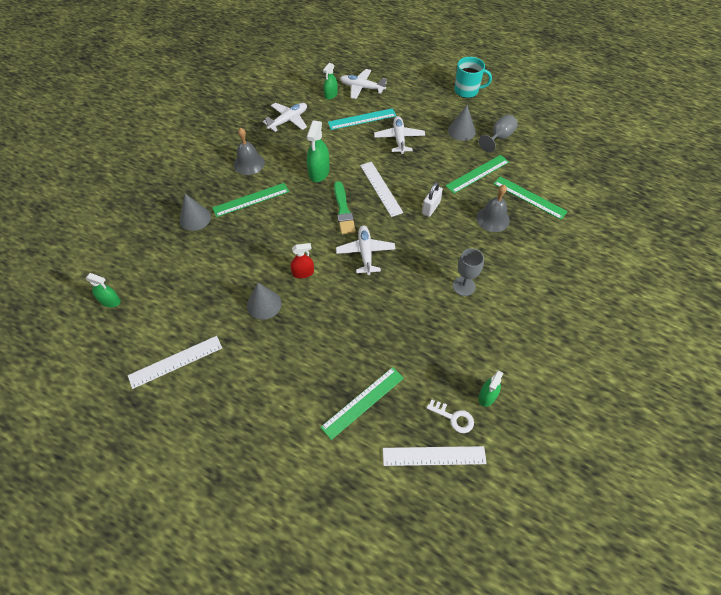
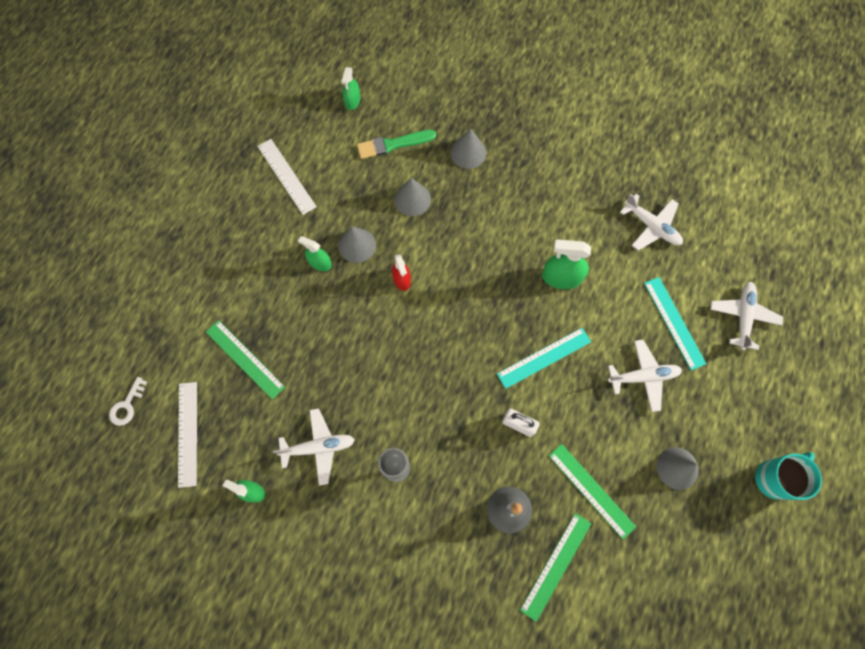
camera: 85 degrees right, 15 degrees up
green ruler [212,183,289,217] -> none
grey bell [234,128,265,175] -> none
green spray bottle [323,63,338,100] -> green spray bottle moved to [298,236,332,271]
green brush [334,181,356,234] -> green brush moved to [357,130,436,159]
white plane [336,225,395,275] -> white plane moved to [273,408,355,485]
white ruler [360,162,403,217] -> turquoise ruler [497,328,591,389]
white key [427,400,474,433] -> white key moved to [109,377,147,426]
turquoise mug [454,57,492,98] -> turquoise mug turned 135 degrees counterclockwise [755,452,822,500]
grey goblet [479,114,518,153] -> none
none -> grey cone [394,178,431,216]

